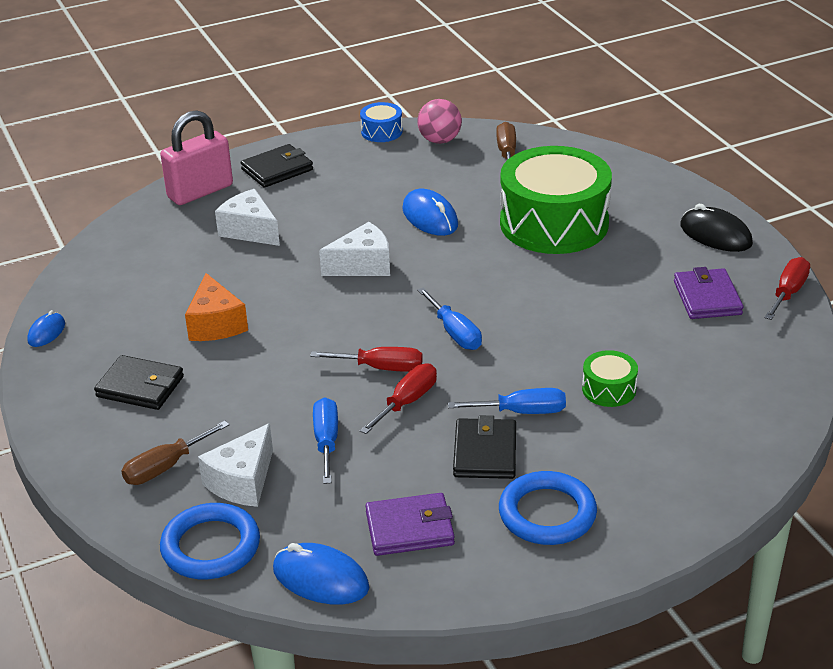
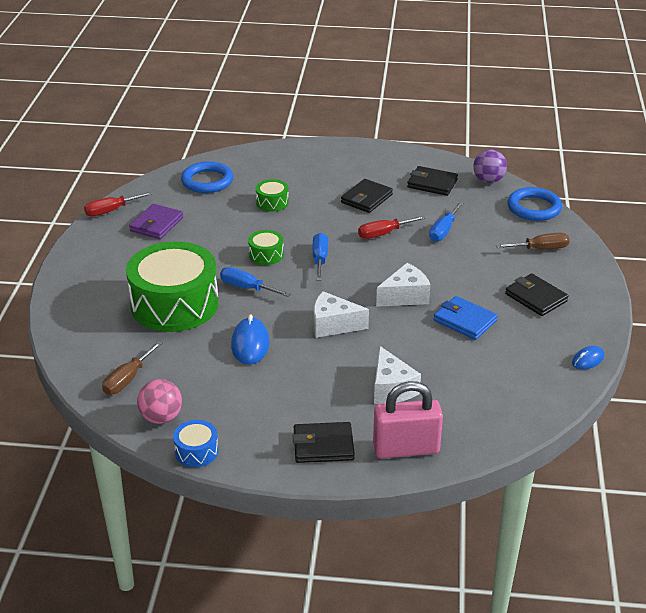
camera: 150 degrees left, 0 degrees up
orange cheese [185,273,248,341] -> blue wallet [433,296,498,340]
white cheese [198,423,273,507] -> white cheese moved to [376,263,430,307]
blue mouse [273,543,369,605] -> purple ball [473,150,507,183]
red screwdriver [310,347,423,372] -> none
purple wallet [365,493,455,556] -> black wallet [407,166,458,196]
blue screwdriver [448,388,566,414] -> blue screwdriver moved to [220,267,291,297]
blue ring [499,471,597,545] -> blue ring moved to [181,161,233,193]
black mouse [680,204,753,252] -> none
none -> green drum [248,230,284,265]

